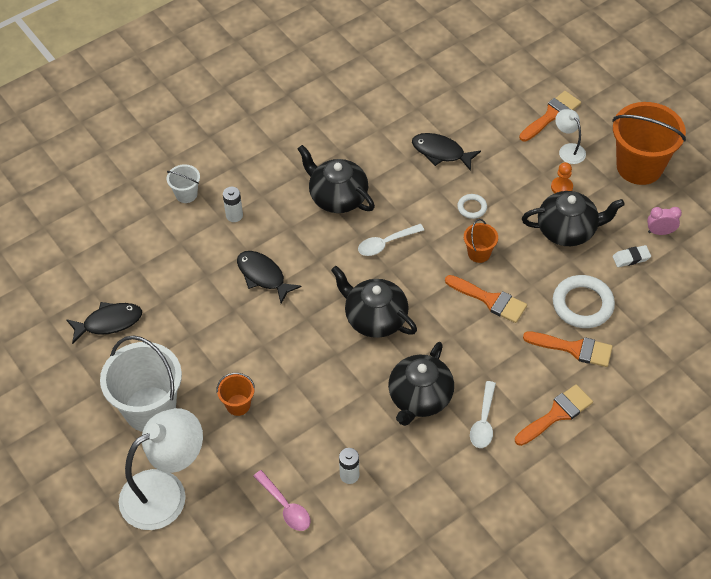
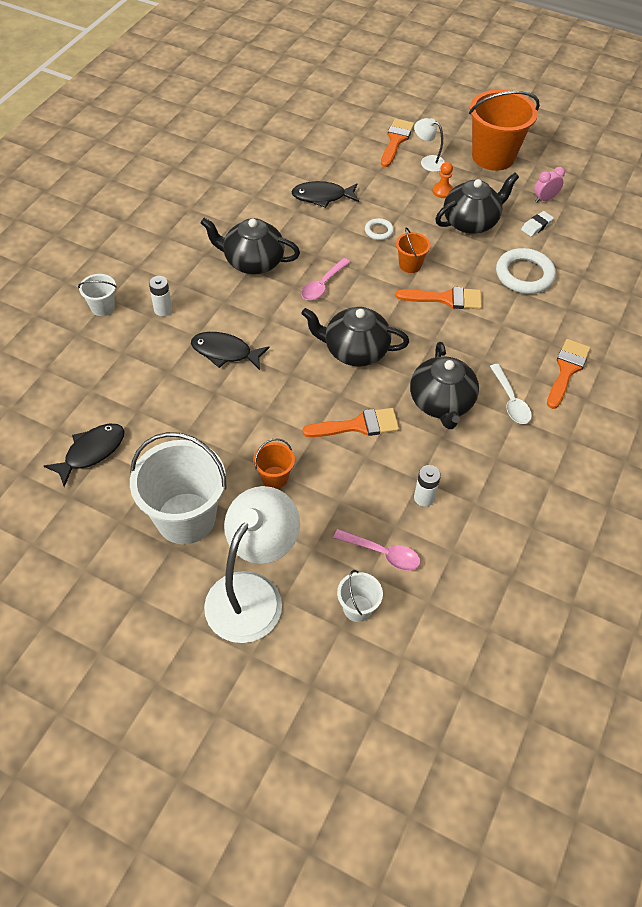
camera: 30 degrees left, 0 degrees up
white spoon [358,224,424,256] -> pink spoon [301,258,350,300]
orange brush [523,331,613,367] -> orange brush moved to [302,408,399,437]
none -> white bucket [337,570,383,622]

